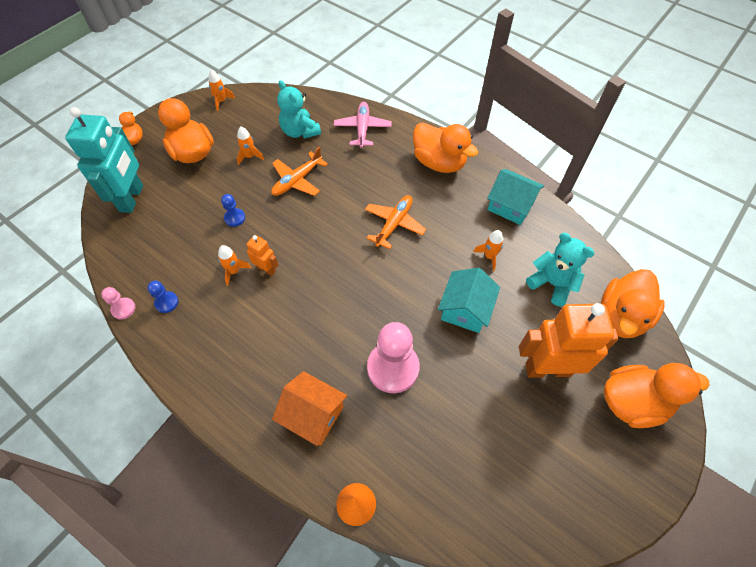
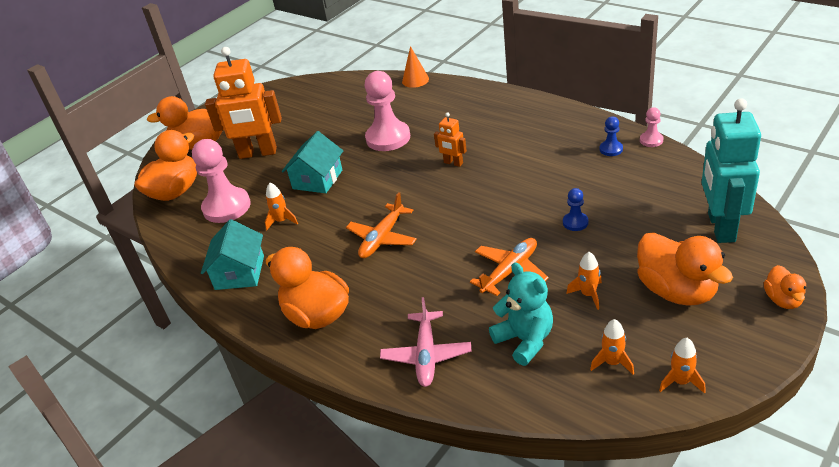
camera: 175 degrees left, 20 degrees down
orange rocket [218,245,251,286] -> orange rocket moved to [590,319,634,375]
orange robot [246,235,278,276] -> orange robot moved to [434,112,467,167]
orange house [272,371,348,446] -> none
turquoise house [487,169,544,225] -> turquoise house turned 60 degrees clockwise [201,219,264,290]
turquoise teddy bear [526,233,595,306] -> pink pawn [192,139,251,223]

